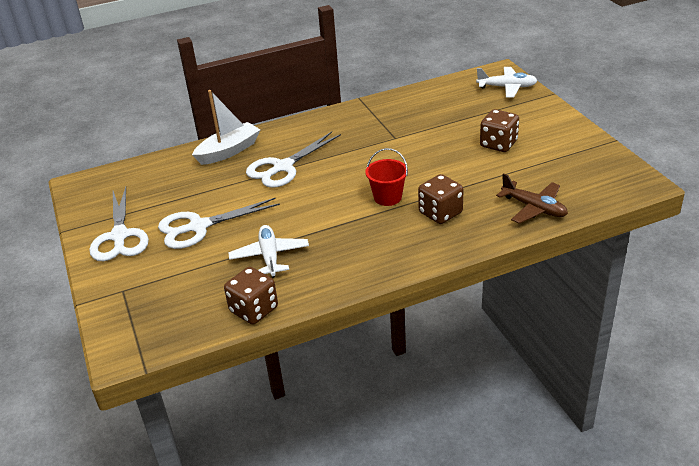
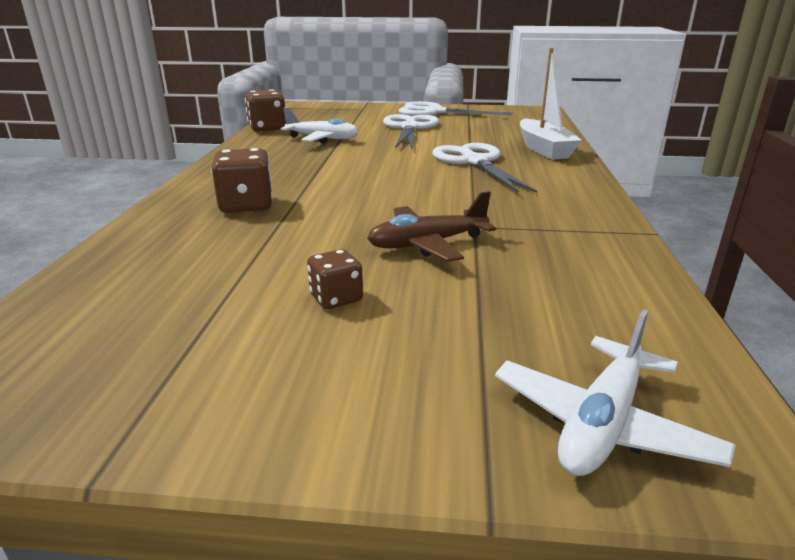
camera: 115 degrees right, 10 degrees down
red bucket [365,148,408,206] -> none
brown dice [480,109,519,152] -> brown dice [307,249,363,309], size x0.61
brown plane [496,173,568,224] -> brown plane moved to [367,191,496,262]

